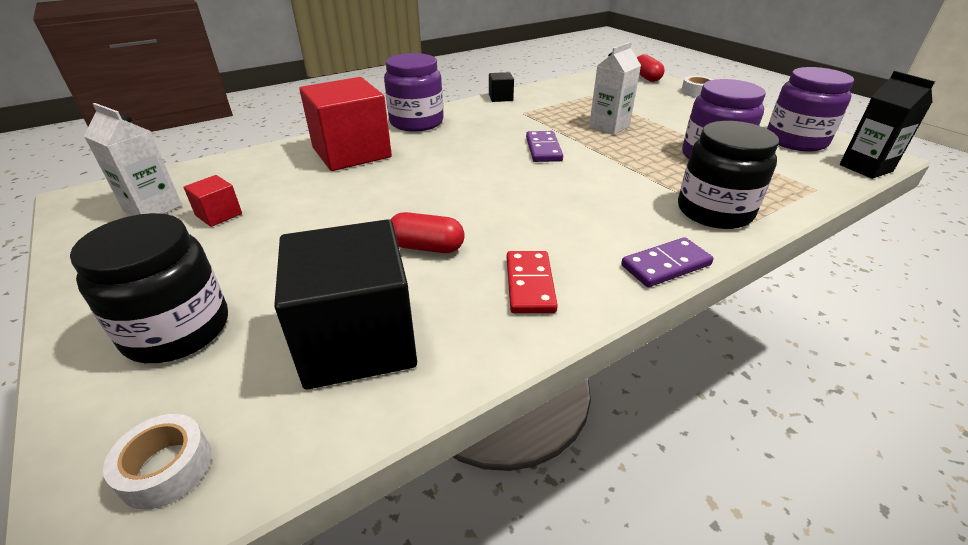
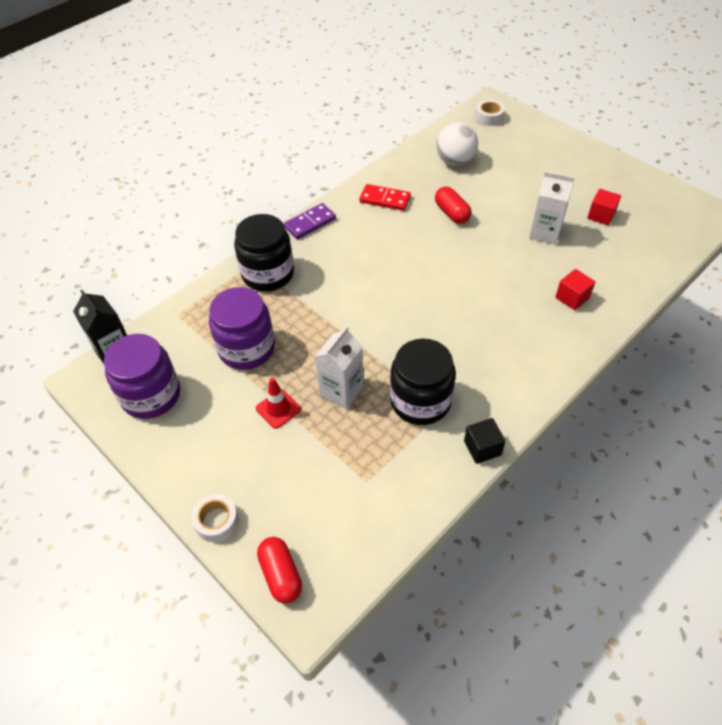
camera: 170 degrees right, 15 degrees up
black jar [70,213,228,363] -> black jar moved to [390,338,456,425]
white carton [84,103,182,216] -> white carton moved to [529,171,575,245]
black cube [274,219,417,390] -> white ball [436,122,478,166]
red cube [299,77,392,171] -> red cube [556,269,595,310], size x0.43
purple jar [384,53,443,132] -> none
red capsule [390,212,465,253] -> red capsule turned 60 degrees clockwise [435,186,471,224]
red domino [507,251,558,313] -> red domino turned 60 degrees counterclockwise [359,184,411,211]
purple domino [526,131,563,162] -> none
none -> red traffic cone [256,377,301,429]

